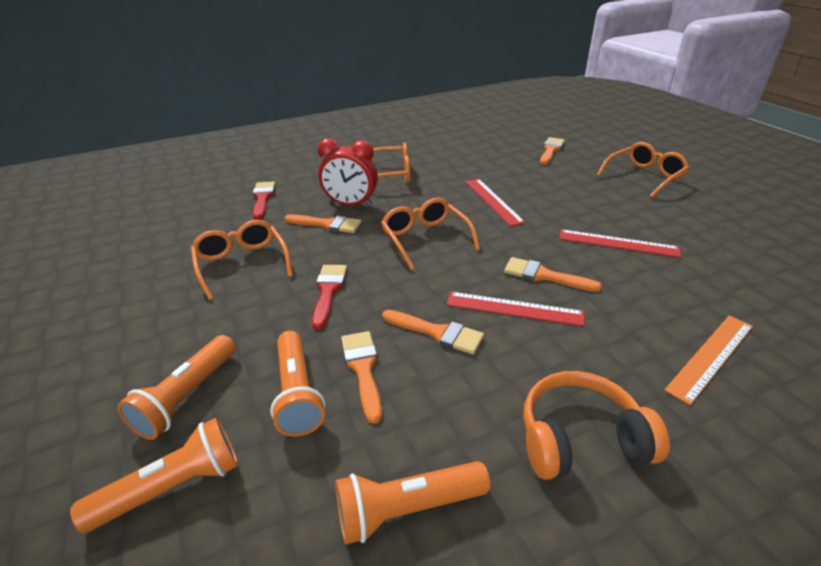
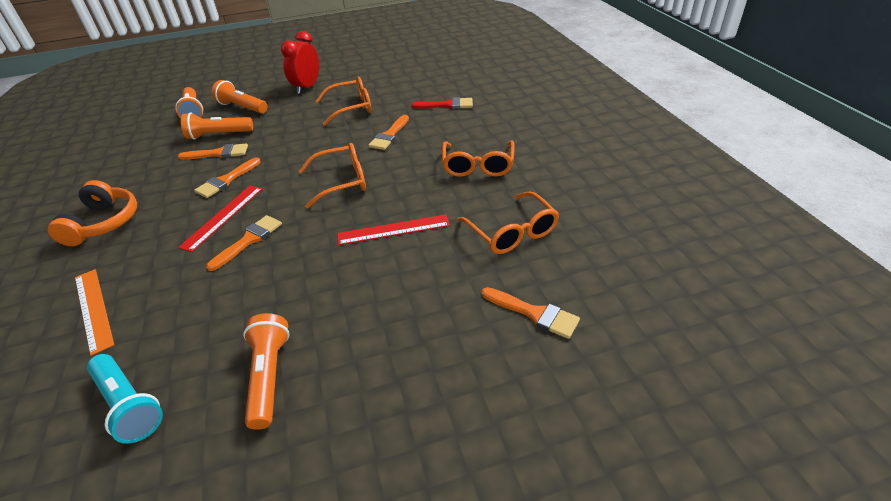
camera: 100 degrees right, 5 degrees up
red brush [312,265,347,330] -> none
red clock [318,138,378,207] -> red clock moved to [281,31,319,94]
orange flashlight [335,461,491,545] -> orange flashlight moved to [243,313,290,430]
red ruler [559,229,681,258] -> none
orange glasses [597,142,689,198] -> orange glasses moved to [457,192,559,254]
none -> turquoise flashlight [87,354,163,444]

